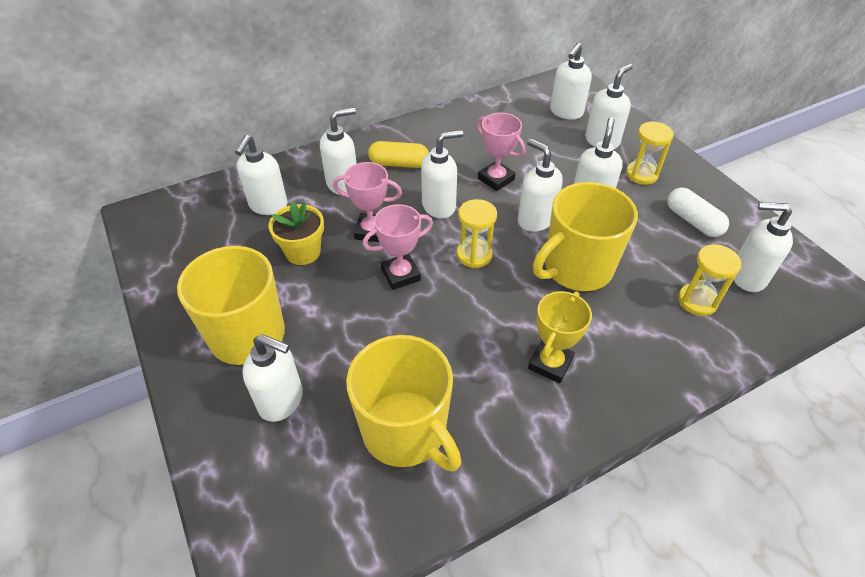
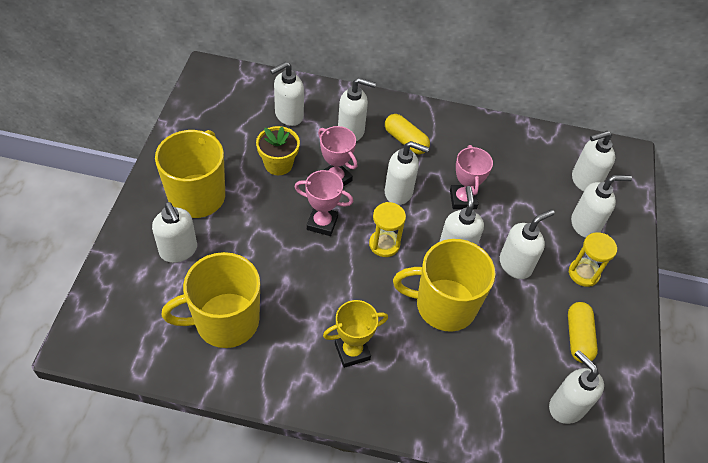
camera: 35 degrees right, 5 degrees up
yellow mug [346,335,461,472] -> yellow mug turned 75 degrees clockwise [161,252,260,348]
white capsule [667,188,729,237] -> yellow capsule [568,302,598,363]
yellow hourglass [678,244,742,316] -> none

